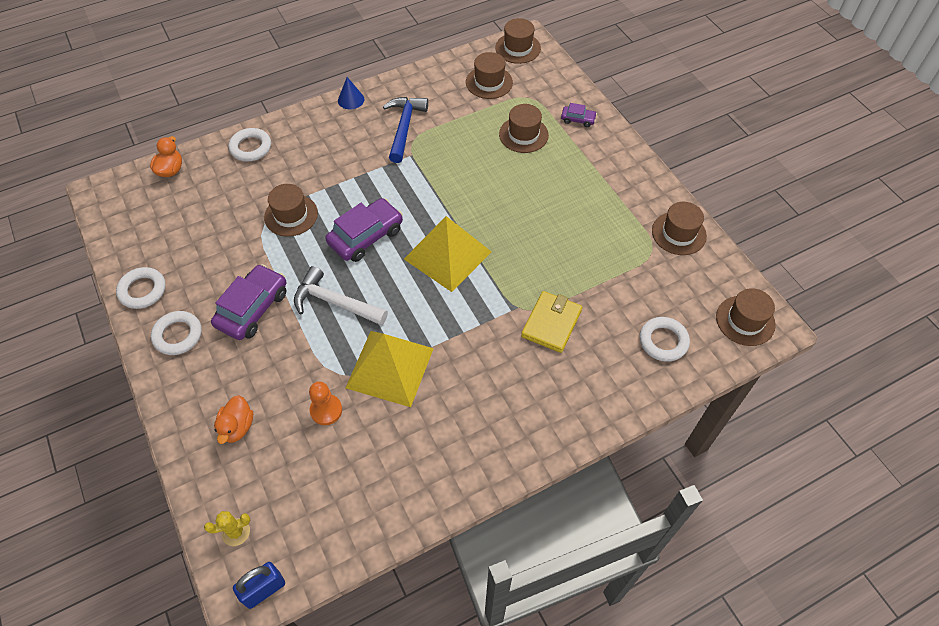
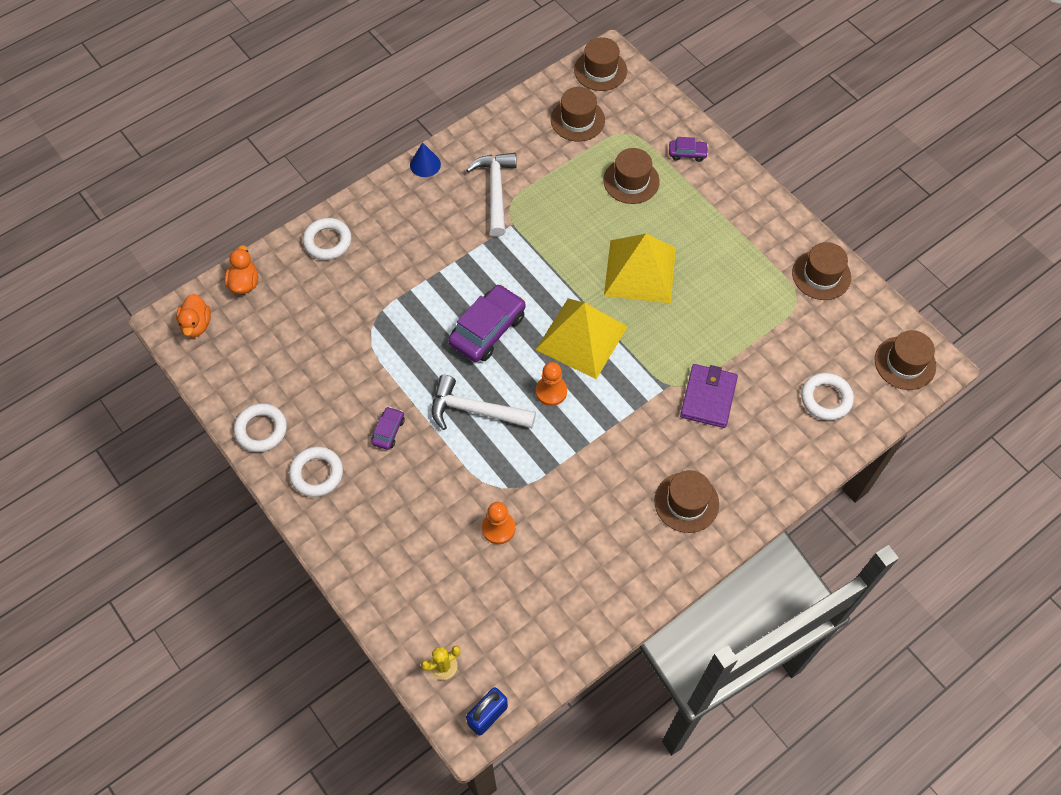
camera: 10 degrees left, 5 degrees up
purple car [211,264,287,340] -> purple car [371,407,405,450], size x0.50
orange duck [214,395,253,444] -> orange duck moved to [176,294,211,337]
brown hat [264,184,318,236] -> brown hat moved to [655,470,719,533]
yellow pyramid [346,331,434,407] -> yellow pyramid moved to [604,234,676,303]
blue hammer [383,97,428,163] -> white hammer [466,153,517,237]
yellow wallet [521,291,582,353] -> purple wallet [680,364,738,428]
none -> orange pawn [536,362,567,406]

